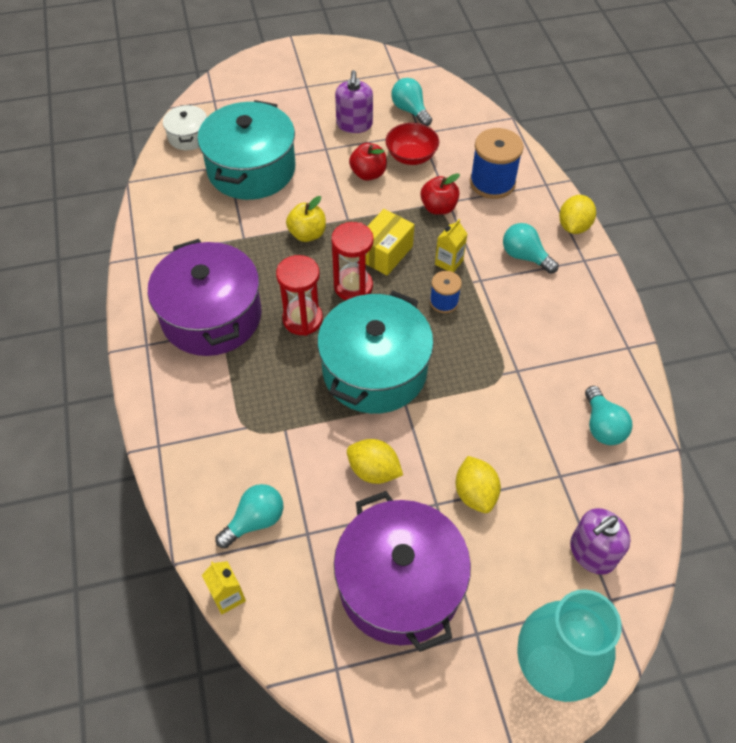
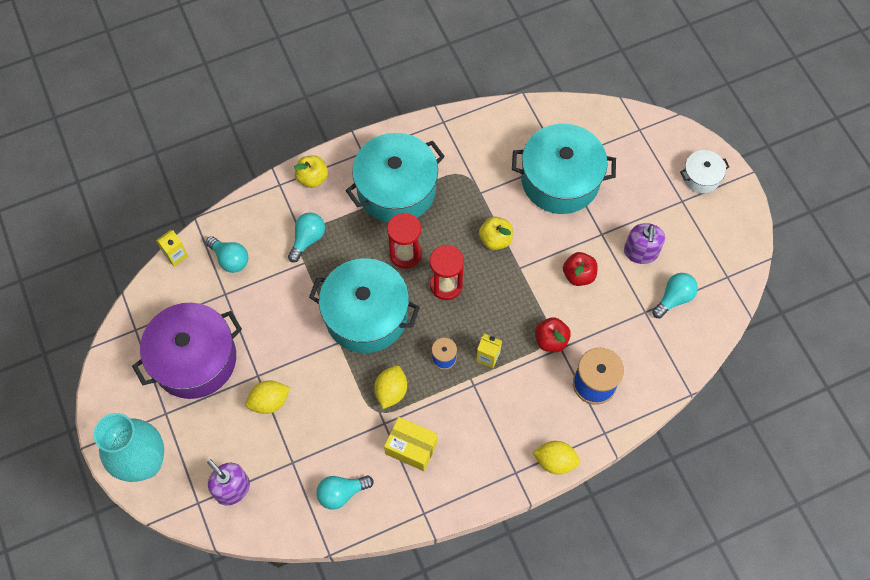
camera: 80 degrees right, 10 degrees up
purple pot [148,239,262,356] -> turquoise pot [346,133,445,223]
white pot [163,105,207,150] -> white pot moved to [680,150,729,193]
purple soap dispenser [335,70,373,133] -> purple soap dispenser turned 75 degrees counterclockwise [624,223,665,264]
yellow lemon [347,439,403,484] -> yellow lemon moved to [374,366,407,409]
yellow box [366,209,414,275] -> yellow box moved to [384,417,438,471]
red bowl [385,123,439,165] -> none
turquoise light bulb [503,223,559,274] -> turquoise light bulb moved to [288,212,325,262]
none -> yellow apple [294,156,328,188]

